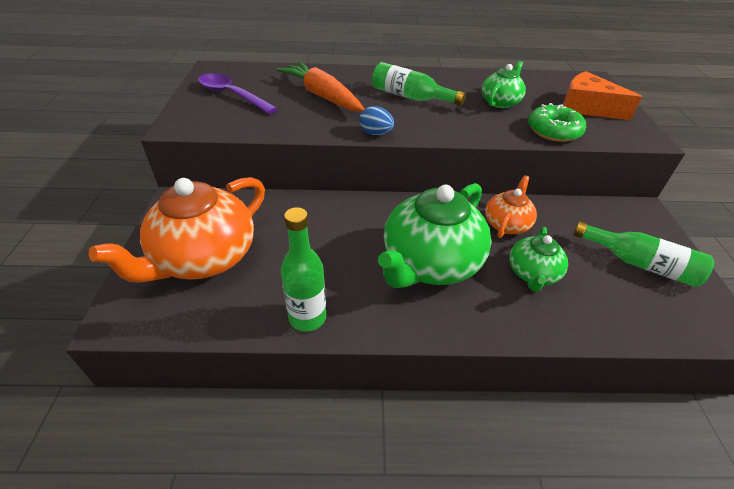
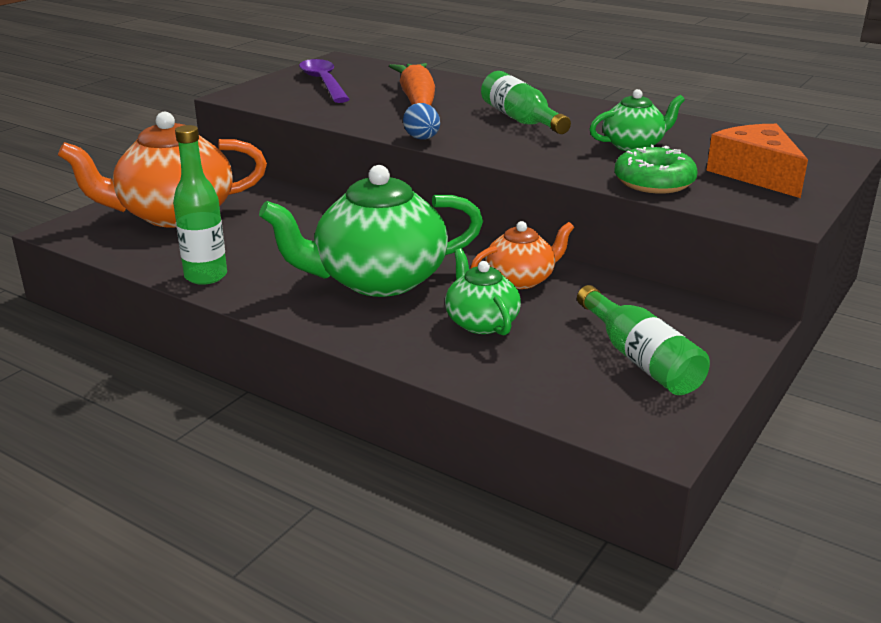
camera: 35 degrees right, 15 degrees down
green teapot [509,227,568,292] -> green teapot turned 105 degrees clockwise [445,248,521,336]

